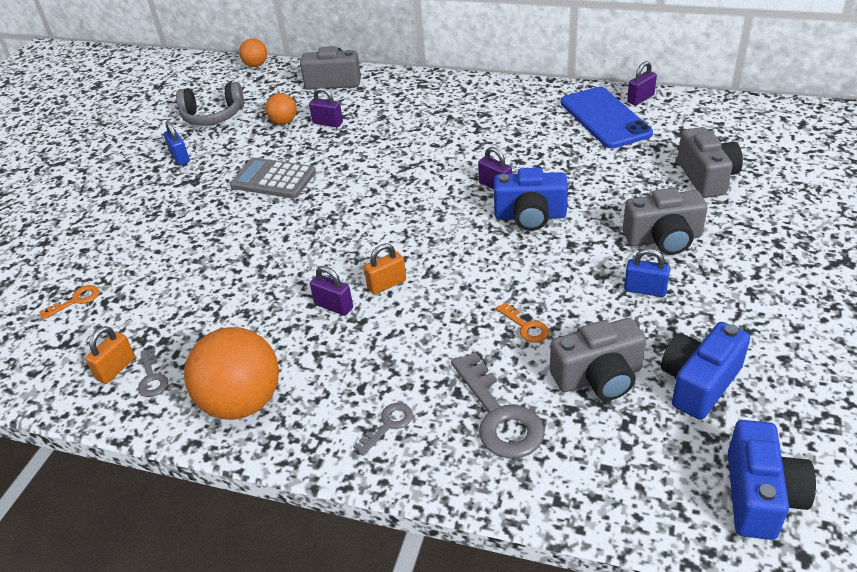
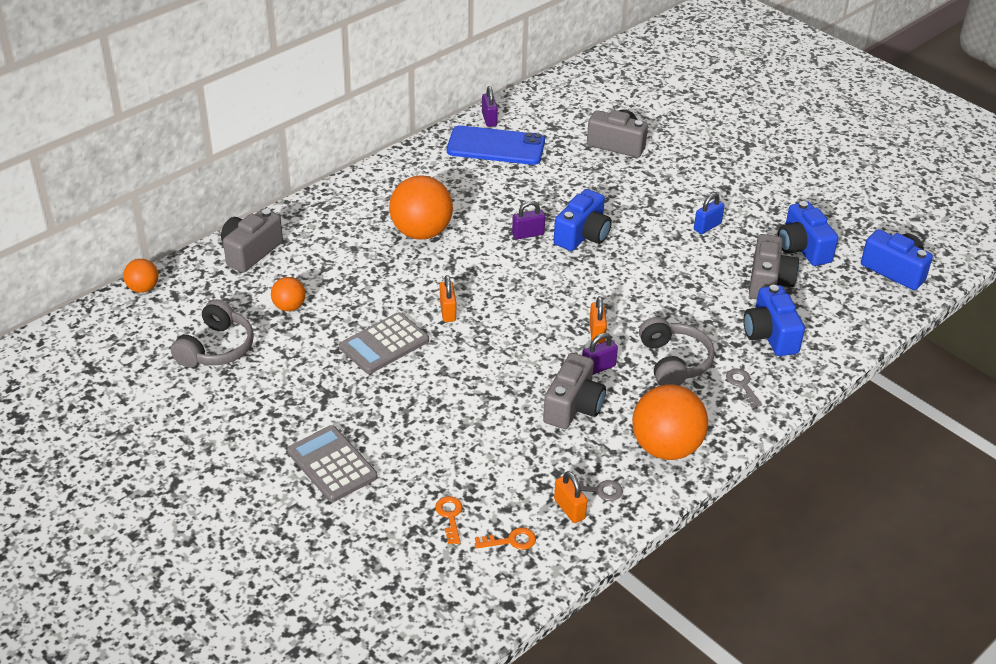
camera: 65 degrees left, 0 degrees up
blue padlock [164,121,190,165] -> none
purple padlock [309,87,343,127] -> none
grey key [451,352,545,459] -> blue camera [743,285,805,356]
orange key [496,302,549,343] -> orange key moved to [475,527,536,550]
grey camera [623,188,708,255] -> grey camera moved to [543,353,606,429]
none -> grey calculator [287,425,378,502]
none -> orange ball [389,175,453,240]
none -> orange padlock [440,275,456,322]
none -> grey headphones [639,317,715,386]

